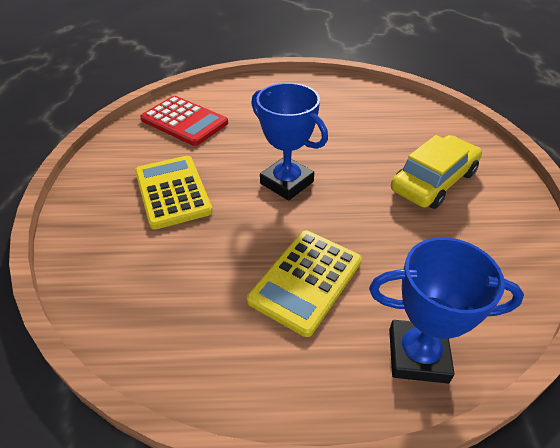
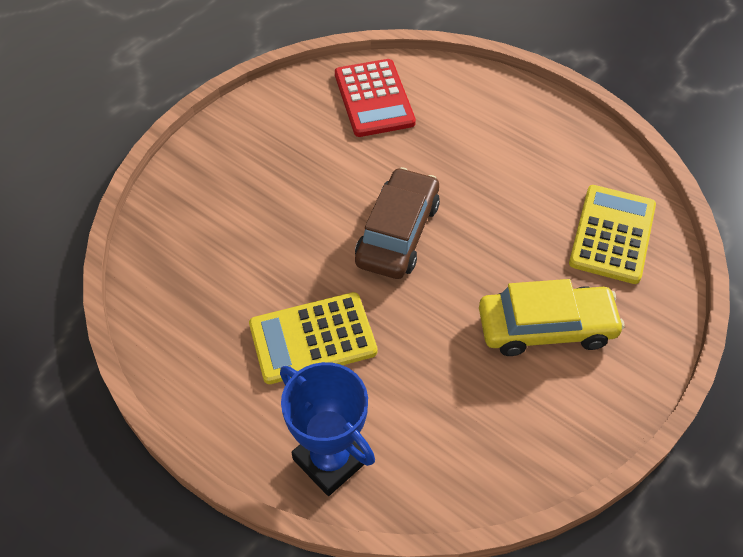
camera: 40 degrees right, 10 degrees up
yellow calculator [135,156,213,230] -> yellow calculator moved to [569,185,656,284]
blue trophy [251,83,328,201] -> brown car [355,167,440,279]

